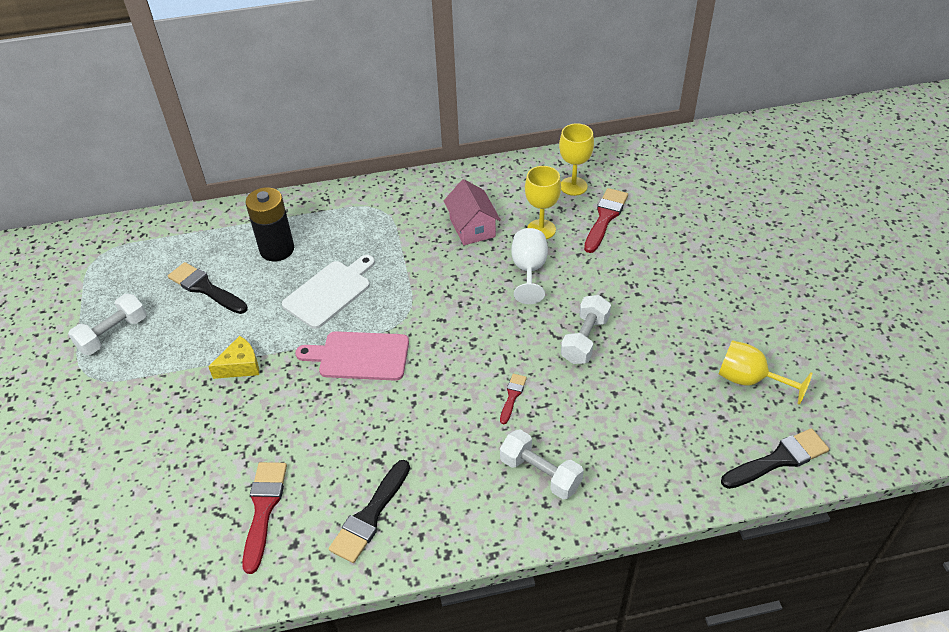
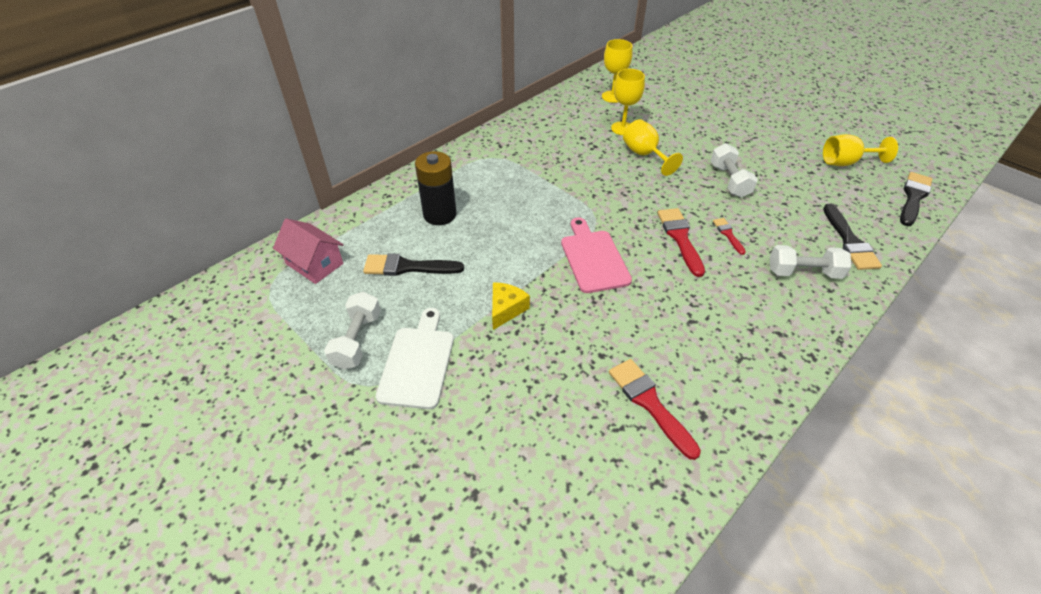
camera: 35 degrees left, 0 degrees up
white cutting board [282,255,375,329] -> white cutting board moved to [376,308,454,409]
pink cutting board [295,331,409,381] -> pink cutting board turned 105 degrees clockwise [561,217,632,293]
black brush [329,460,410,563] -> black brush moved to [823,204,882,270]
pink house [444,179,501,245] -> pink house moved to [273,218,344,284]
white goblet [511,228,548,304] -> yellow goblet [623,119,683,176]
red brush [584,188,628,253] -> red brush moved to [657,208,705,277]

